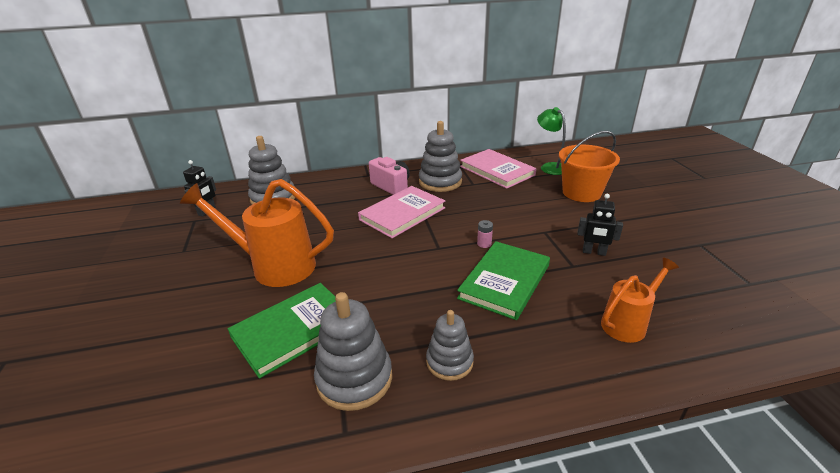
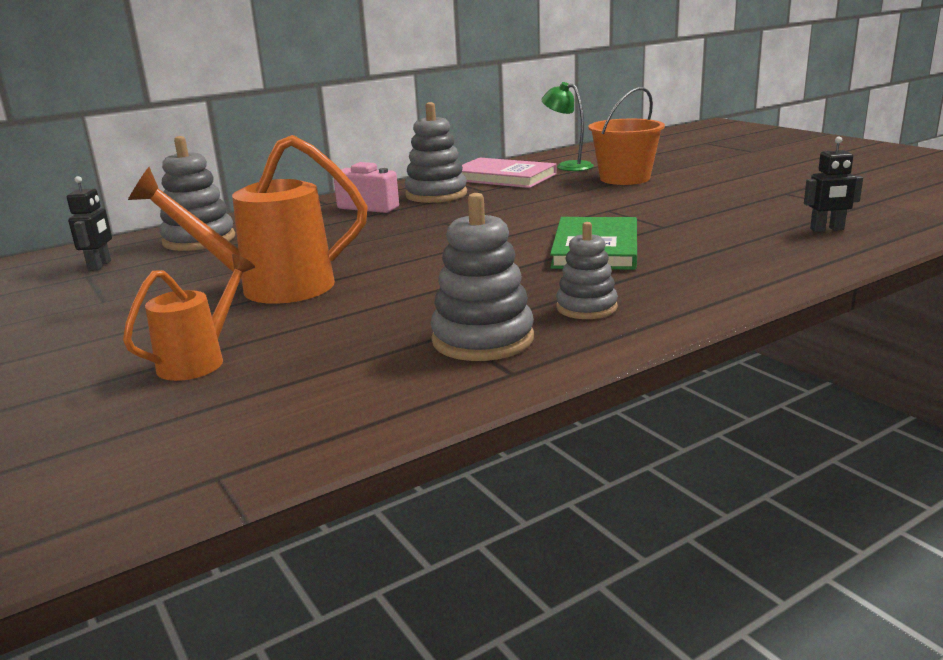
camera: 20 degrees left, 10 degrees down
green book [228,283,336,379] -> none
pink book [358,186,445,238] -> none
pink battery [477,220,493,248] -> none
black robot [577,194,623,256] -> black robot moved to [804,137,863,232]
orange watering can [601,258,679,343] -> orange watering can moved to [123,254,255,381]

